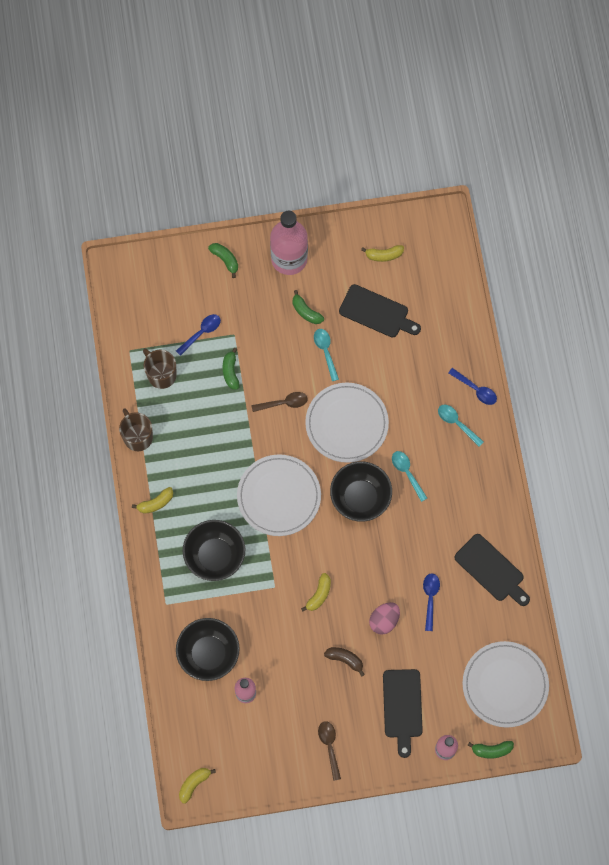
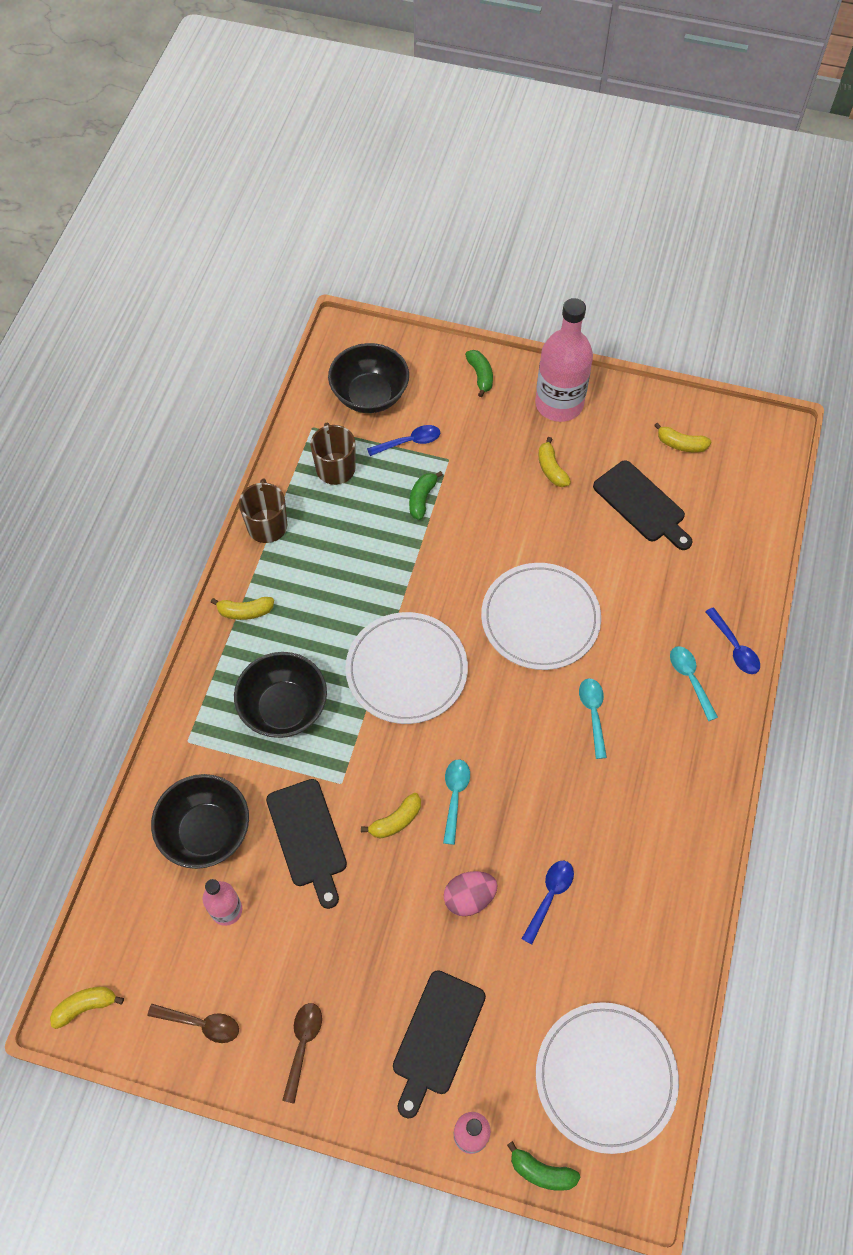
camera: 25 degrees right, 10 degrees down
brown spoon [251,392,308,412] -> brown spoon moved to [147,1004,239,1043]
green banana [293,290,324,324] -> yellow banana [539,437,571,487]
turquoise spoon [314,329,339,381] -> turquoise spoon moved to [443,759,470,845]
brown banana [324,647,365,676] -> none
black bowl [330,461,392,522] -> black bowl moved to [328,343,409,413]
black cutting board [454,534,530,606] -> black cutting board moved to [266,779,347,909]

